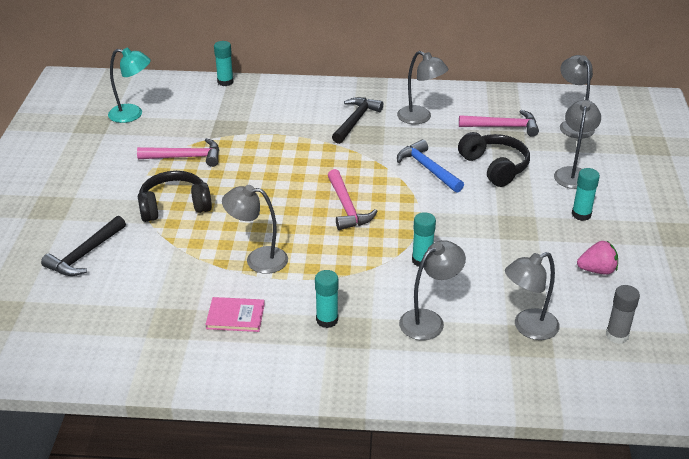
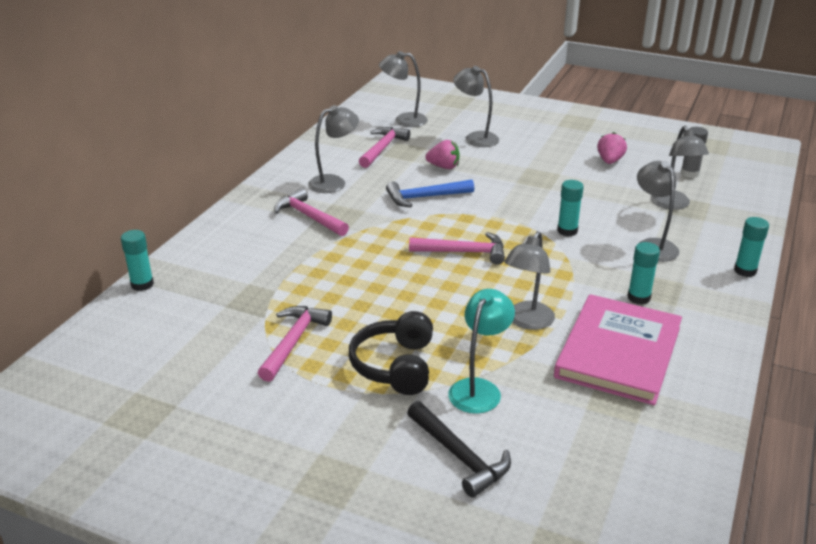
camera: 70 degrees left, 5 degrees down
turquoise lamp [108,48,151,123] -> turquoise lamp moved to [448,289,515,414]
pink book [205,297,265,332] -> pink book [554,294,682,405], size x2.18
black hammer [332,97,383,144] -> pink hammer [274,188,349,236]
black headphones [458,132,530,187] -> pink strawberry [426,140,459,169]
turquoise glue stick [572,168,600,221] -> turquoise glue stick moved to [734,217,769,277]

